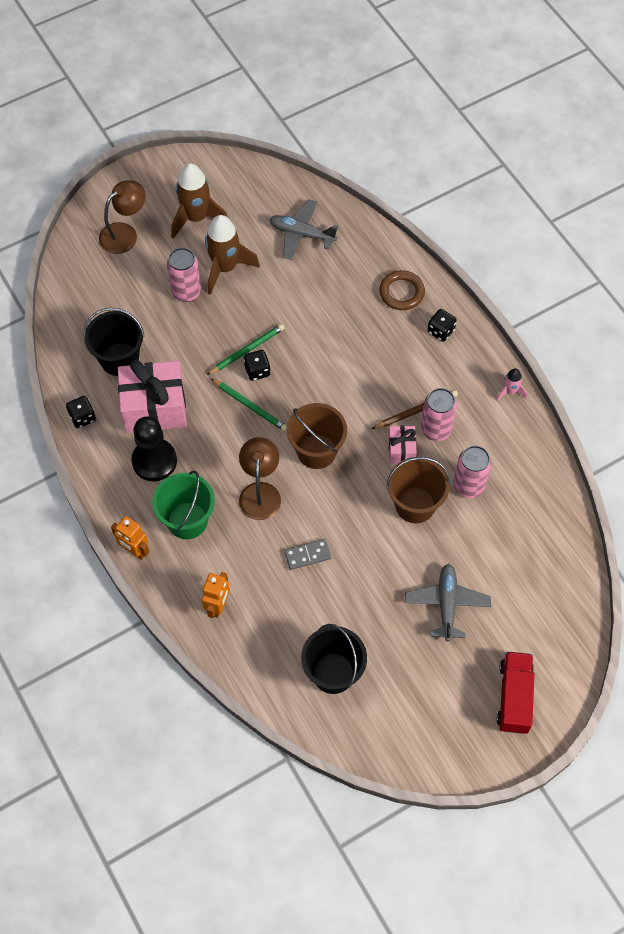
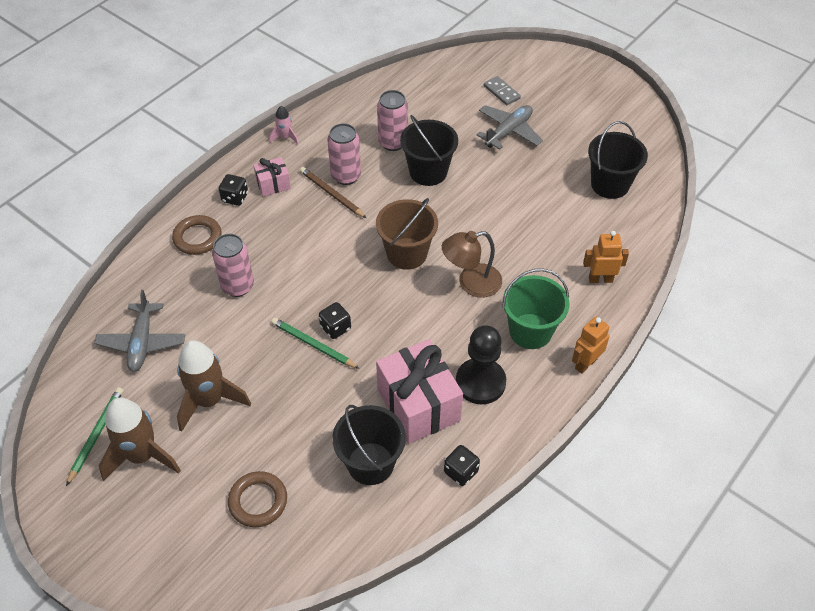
camera: 110 degrees left, 10 degrees down
brown lamp [99,180,146,254] -> none
orange robot [111,516,149,560] -> orange robot turned 150 degrees counterclockwise [572,317,610,374]
pink can [167,248,201,302] -> pink can moved to [212,234,254,297]
green pencil [211,379,287,431] -> green pencil moved to [66,387,123,486]
grey domino [284,539,331,570] -> grey domino moved to [484,76,521,105]
brown bucket [386,457,451,523] -> black bucket [400,115,458,186]
pink gift [388,426,417,464] -> pink gift moved to [253,157,291,196]
grey plane [405,564,491,641] -> grey plane turned 150 degrees clockwise [476,105,543,150]
red truck [497,651,535,734] -> none
none -> brown ring [228,471,287,527]

